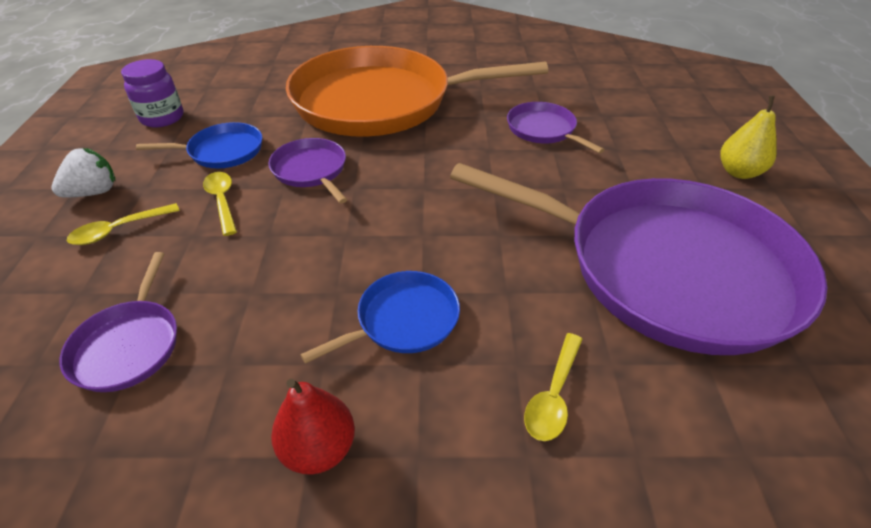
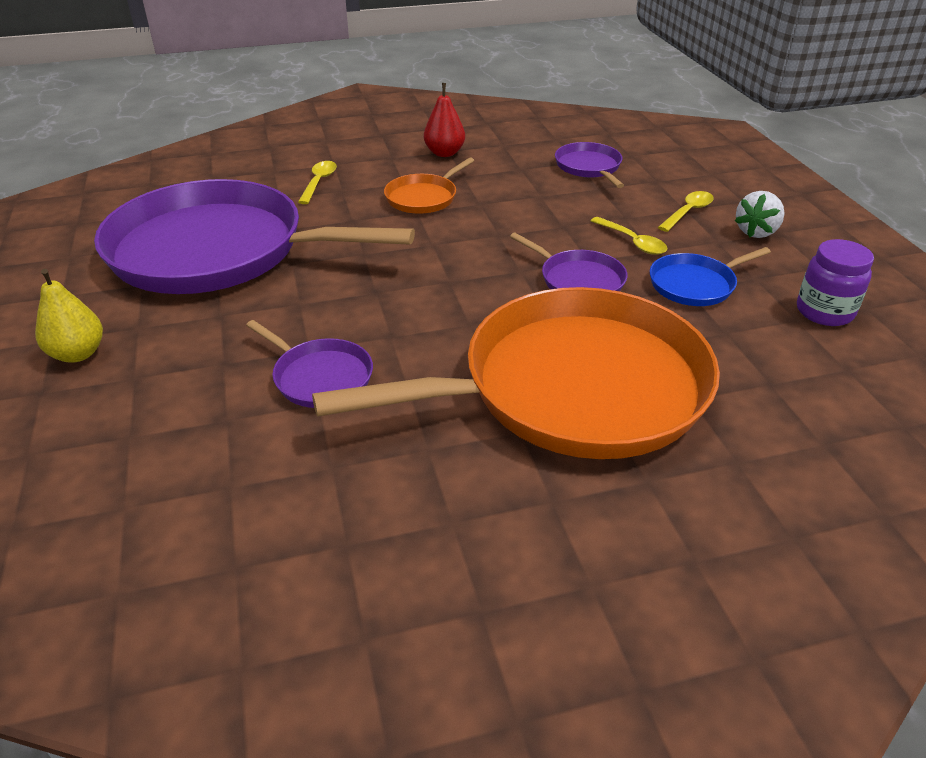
camera: 165 degrees right, 5 degrees down
blue pan [301,271,460,364] -> orange pan [384,157,475,214]

